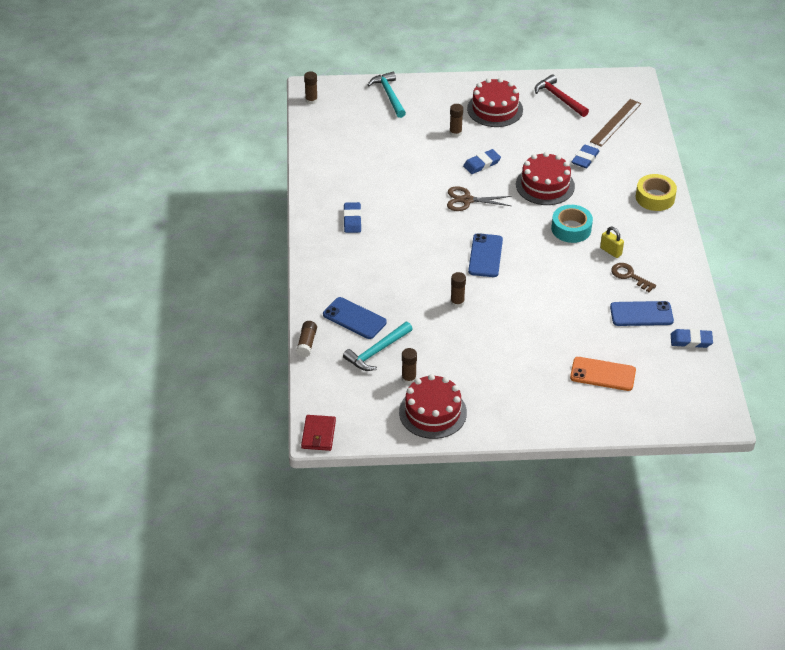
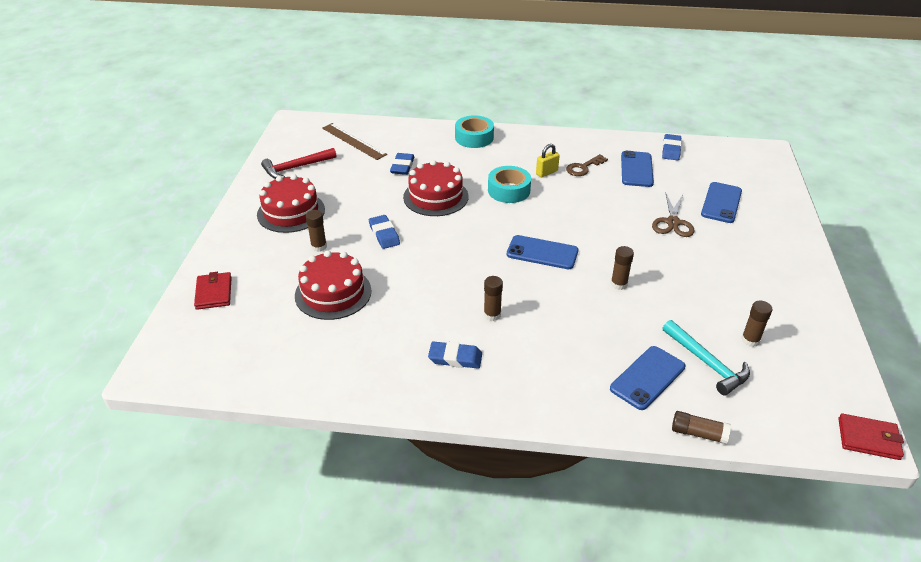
camera: 80 degrees left, 5 degrees down
brown glue stick [304,71,318,104] -> brown glue stick moved to [484,276,503,321]
turquoise hammer [368,72,406,118] -> red wallet [194,272,232,310]
red cake [399,374,467,439] -> red cake moved to [295,250,372,320]
brown scissors [447,186,512,211] -> brown scissors moved to [652,194,694,237]
orange phone [570,357,636,391] -> blue phone [701,182,742,223]
blue eraser [572,145,600,168] -> blue eraser turned 60 degrees clockwise [390,153,414,175]
yellow tape [636,174,677,211] -> turquoise tape [455,115,494,148]

